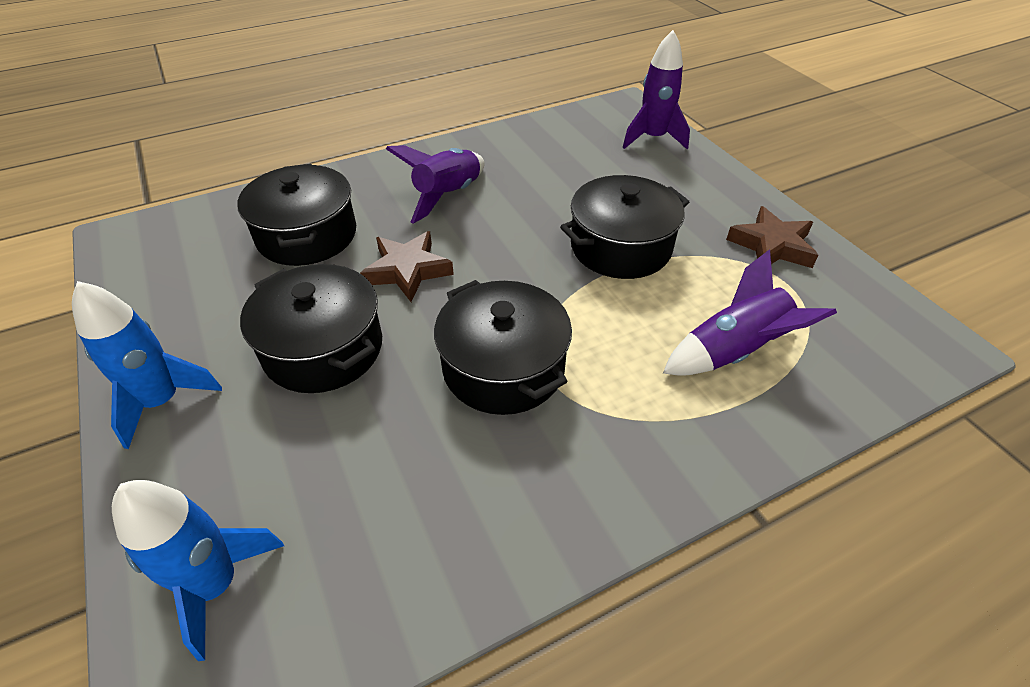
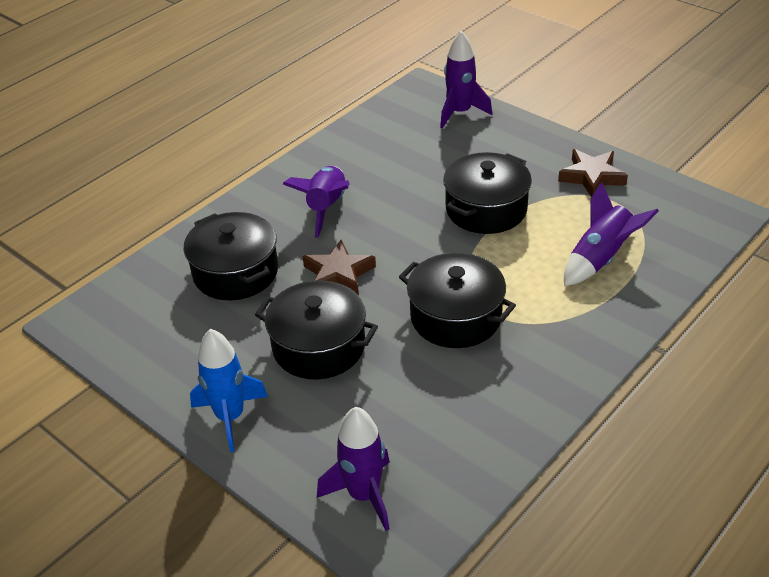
camera: 20 degrees left, 5 degrees down
blue rocket [112,480,284,661] -> purple rocket [317,407,390,531]

